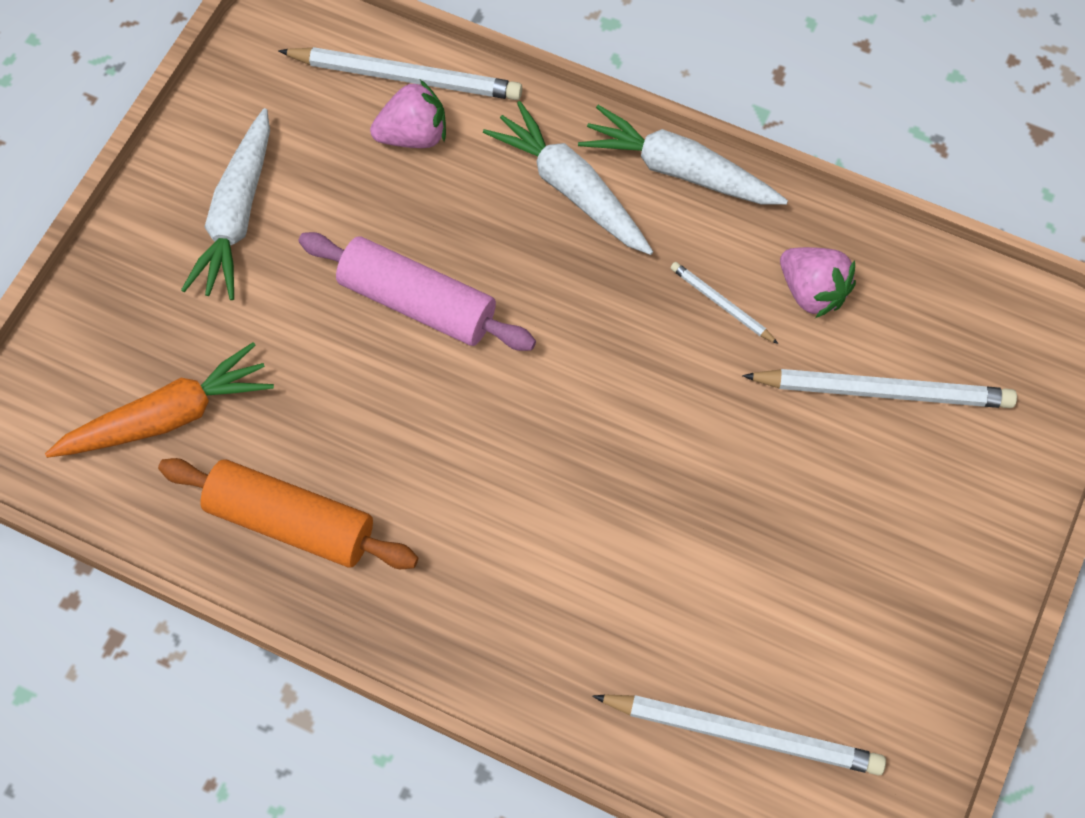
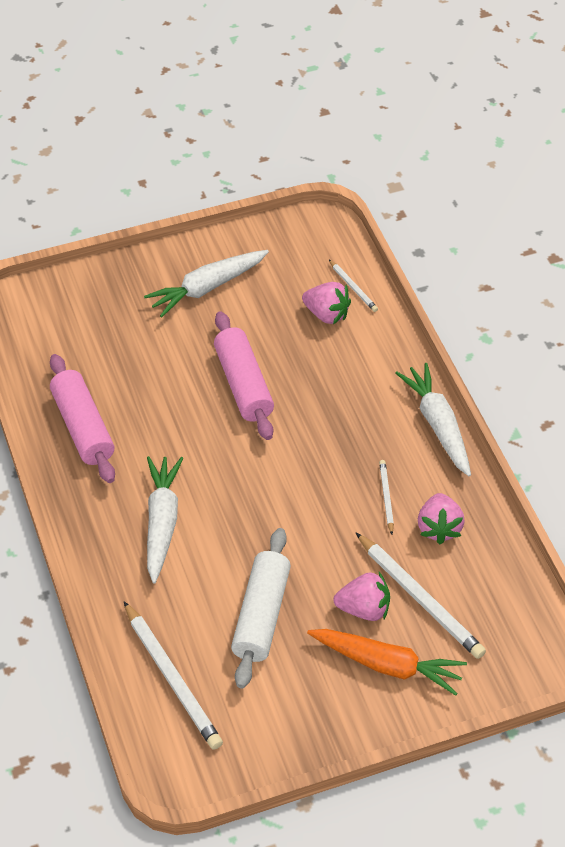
camera: 45 degrees right, 15 degrees down
orange carrot [45,342,274,458] -> orange carrot moved to [307,629,467,696]
orange rolling pin [158,458,418,569] -> pink rolling pin [50,354,115,483]
white pencil [278,47,522,100] -> white pencil [329,260,378,312], size x0.51
white carrot [483,101,653,255] -> white carrot moved to [147,456,183,583]
none -> white rolling pin [231,528,291,689]
none -> pink strawberry [334,572,390,621]

